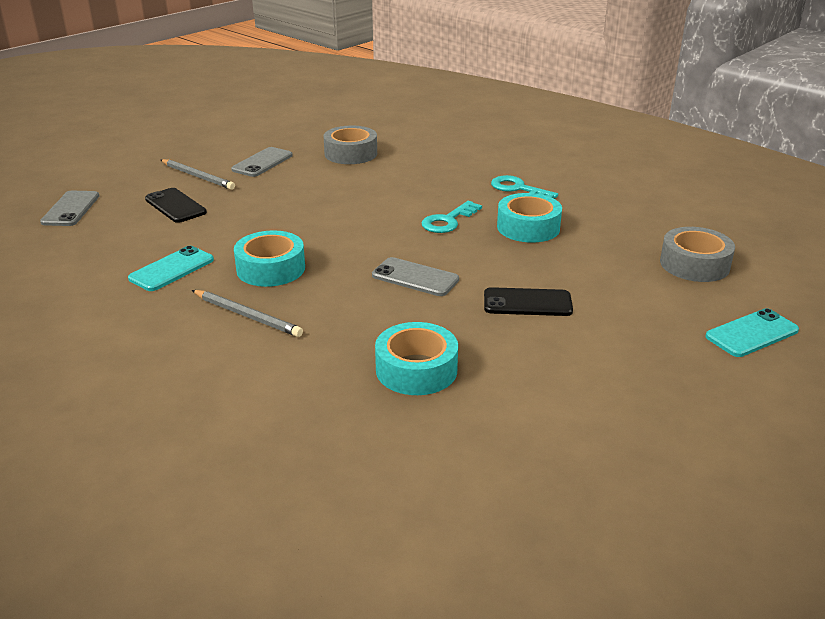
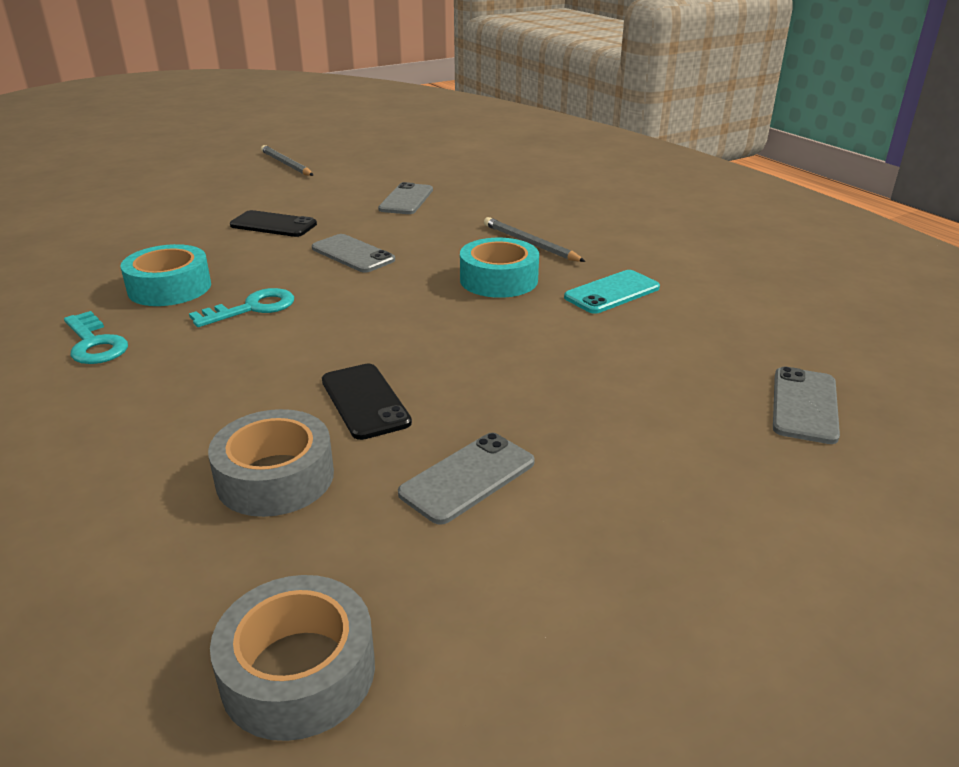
camera: 165 degrees left, 0 degrees up
black phone [145,188,207,223] -> black phone moved to [322,364,412,440]
grey pencil [161,159,235,190] -> grey pencil moved to [261,145,313,176]
turquoise tape [375,322,458,395] -> grey phone [378,182,433,214]
grey tape [660,227,735,282] -> grey tape moved to [210,575,375,741]
turquoise phone [705,308,799,357] -> none

